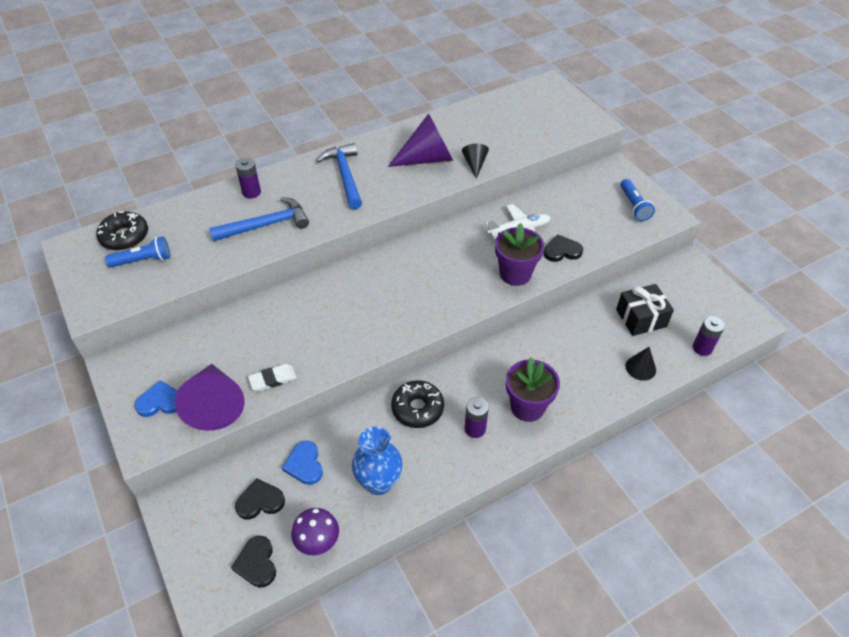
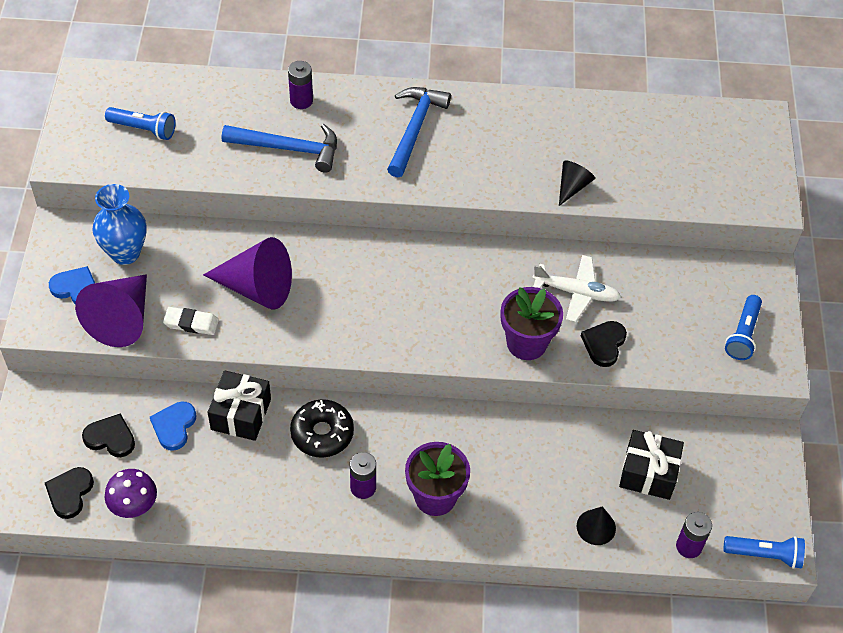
camera: 30 degrees right, 5 degrees up
black donut [96,211,148,250] -> none
blue vase [352,427,403,495] -> blue vase moved to [92,184,147,265]
purple cone [388,113,453,167] -> purple cone moved to [203,237,292,309]
black heart [543,234,583,262] -> black heart turned 90 degrees counterclockwise [581,321,627,367]
none -> black gift [208,370,271,441]
none -> blue flashlight [724,536,805,569]

